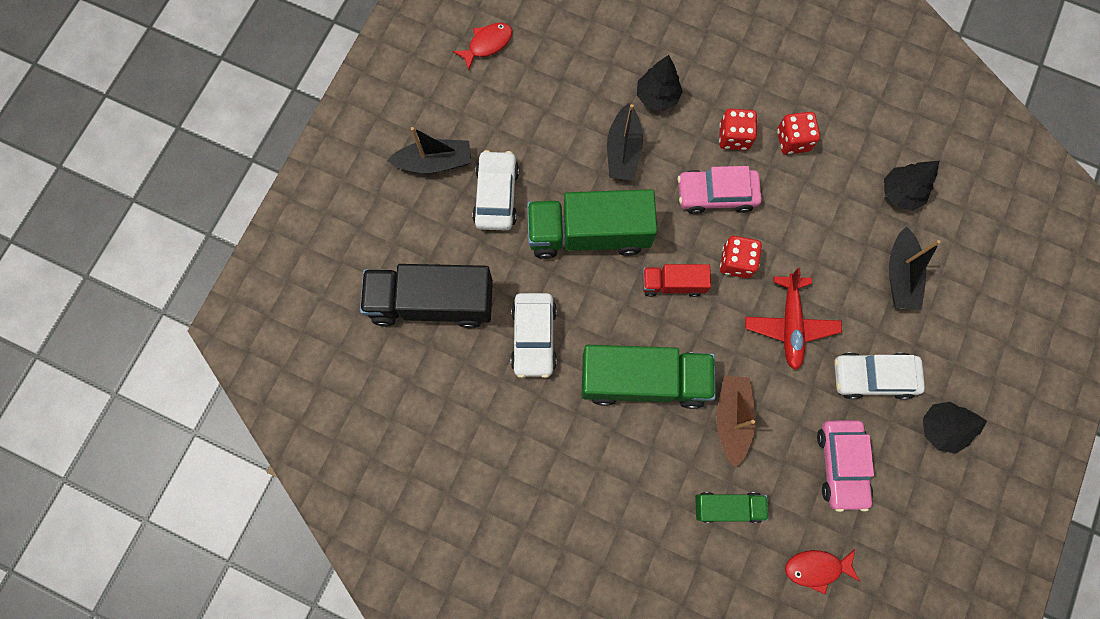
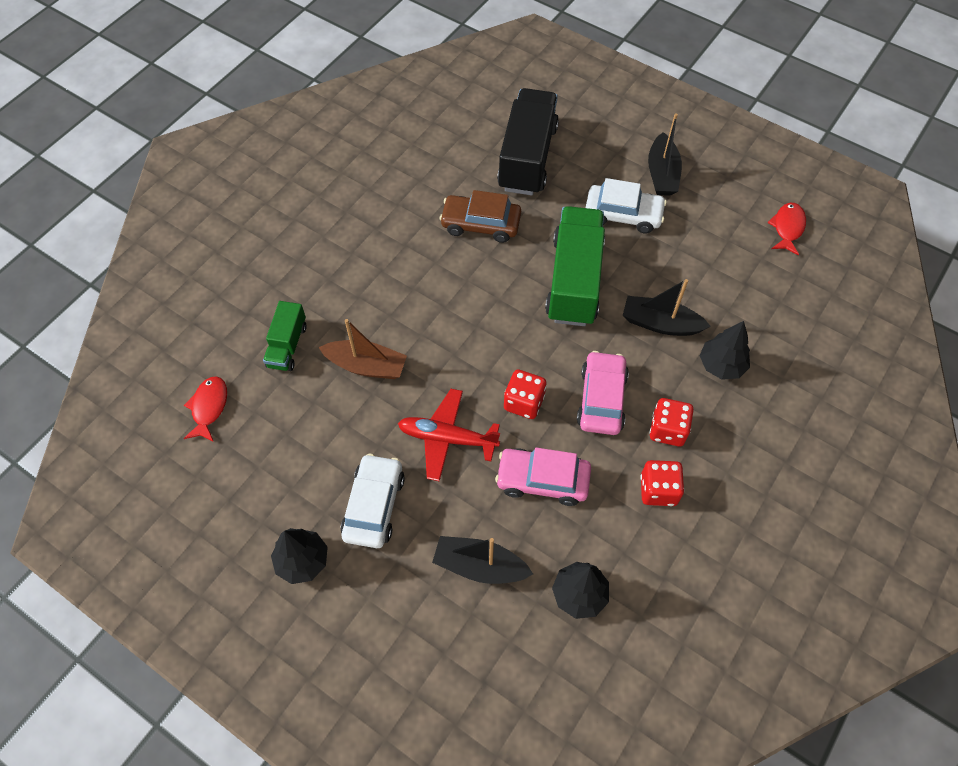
camera: 100 degrees right, 15 degrees down
red fish [453,23,512,71] -> red fish turned 135 degrees counterclockwise [768,203,806,256]
white car [511,293,557,378] -> brown car [439,190,521,243]
green truck [582,345,715,409] -> none
red truck [642,264,711,297] -> none
pink car [817,420,874,512] -> pink car moved to [495,448,591,506]

